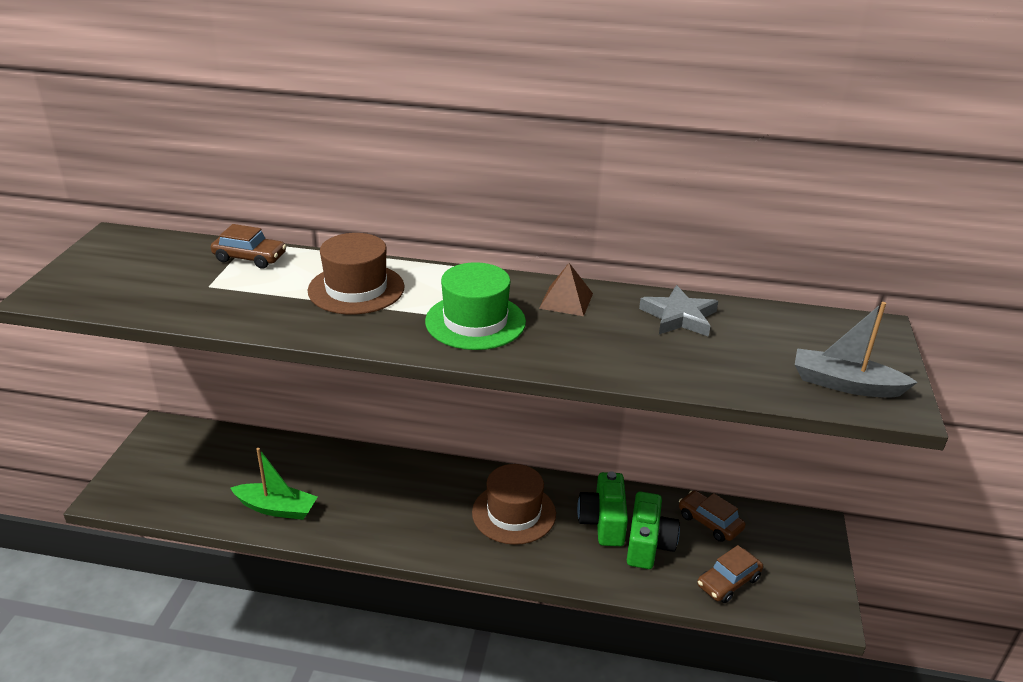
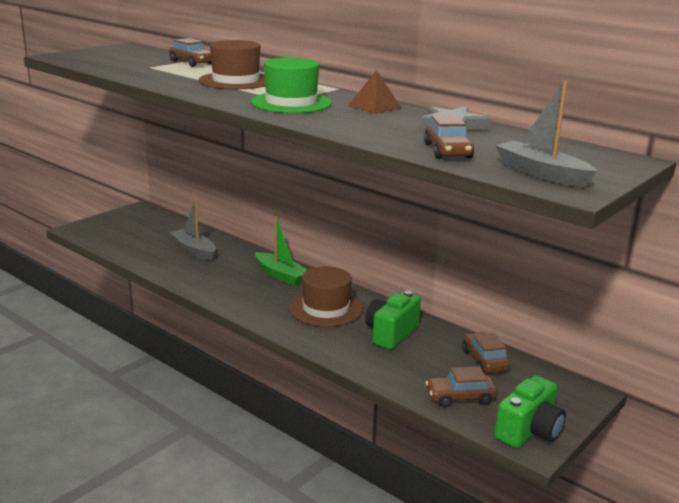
camera: 30 degrees right, 10 degrees down
green boat [231,448,317,520] -> green boat moved to [255,216,307,286]
green camera [627,492,680,569] -> green camera moved to [495,375,566,448]
none -> grey boat [170,198,216,261]
none -> brown car [424,115,474,159]

